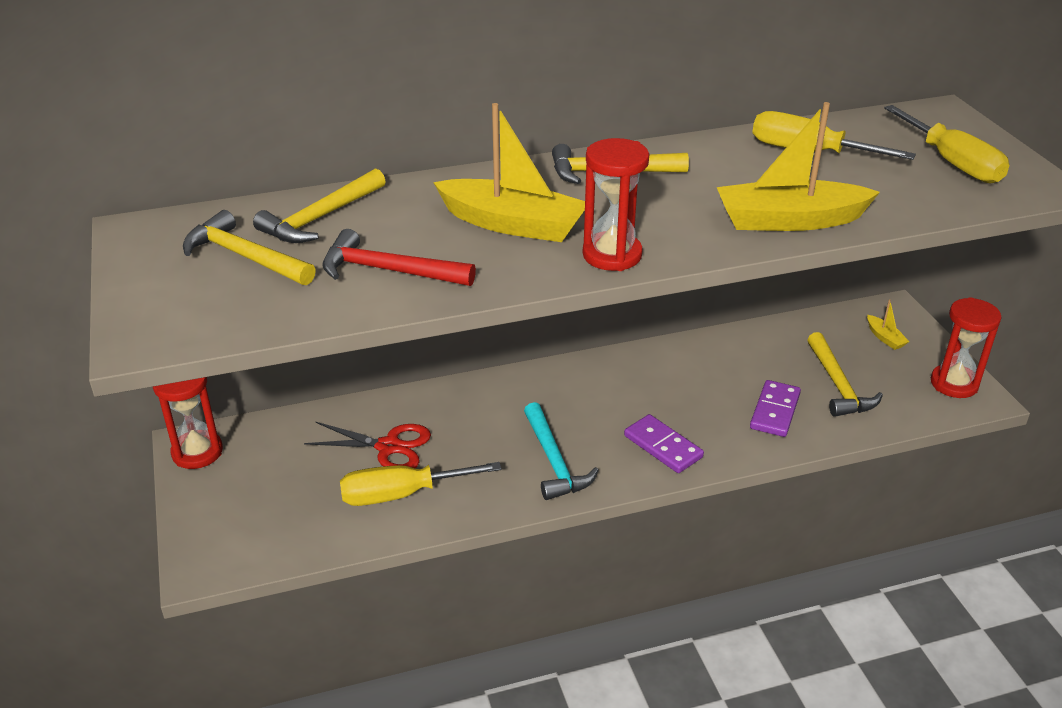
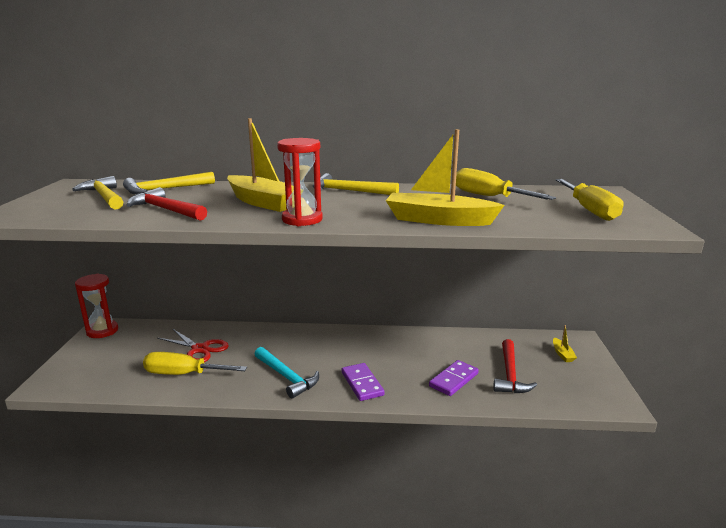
camera: 20 degrees right, 15 degrees down
turquoise hammer [524,402,599,500] -> turquoise hammer turned 45 degrees counterclockwise [254,347,319,399]
yellow hammer [807,332,883,417] -> red hammer [493,339,537,393]
red hourglass [931,297,1002,398] -> none

